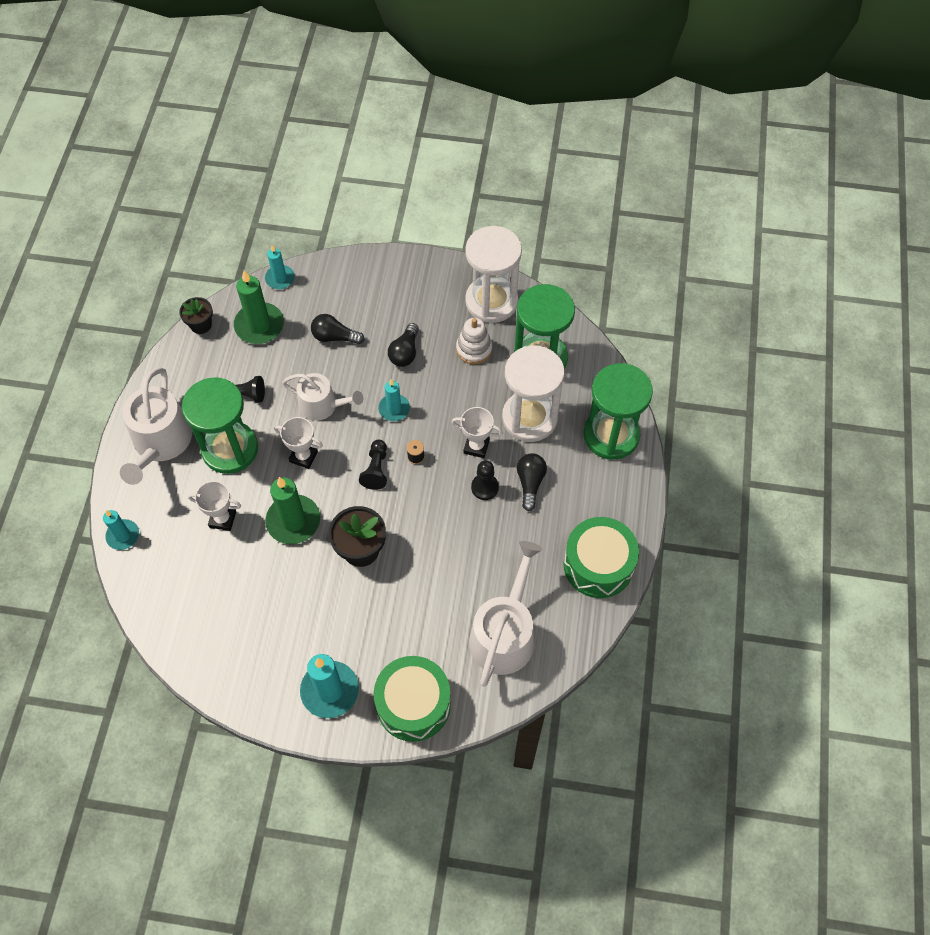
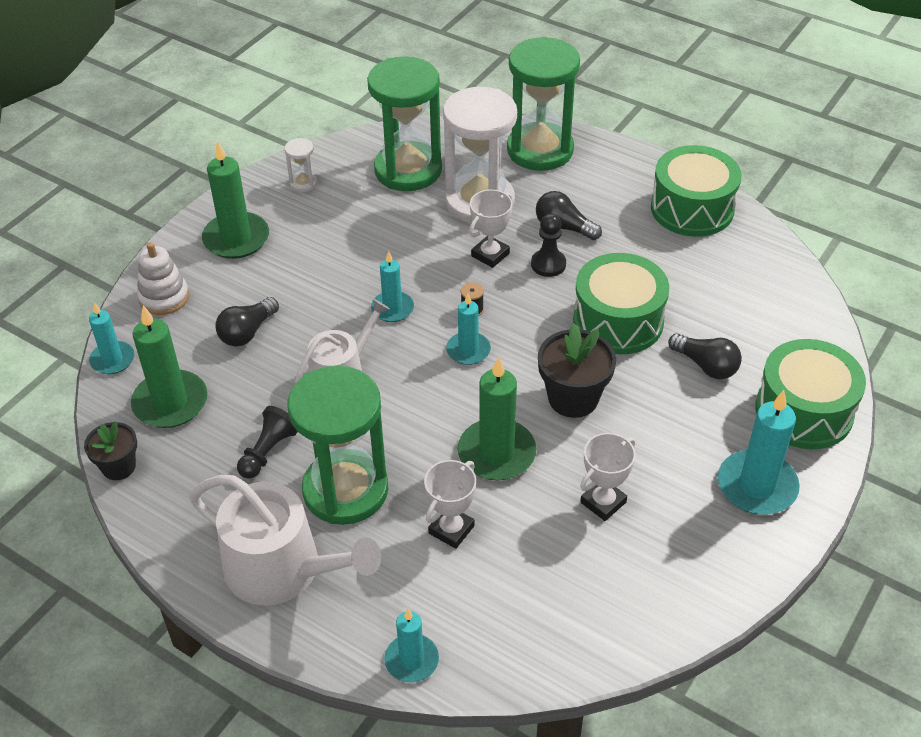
camera: 65 degrees left, 15 degrees down
white trophy [274,417,323,469] -> white trophy moved to [580,433,636,521]
black pawn [359,440,387,490] -> turquoise candle [446,293,491,365]
black light bulb [388,323,419,367] -> black light bulb moved to [668,333,742,379]
white stacking toy [456,318,492,364] -> white stacking toy moved to [137,242,189,315]
white hourglass [465,226,522,323] -> white hourglass [284,138,317,192], size x0.41
white watering can [469,541,542,687] -> none
none -> green candle [202,140,269,259]
none -> green drum [573,253,669,354]

